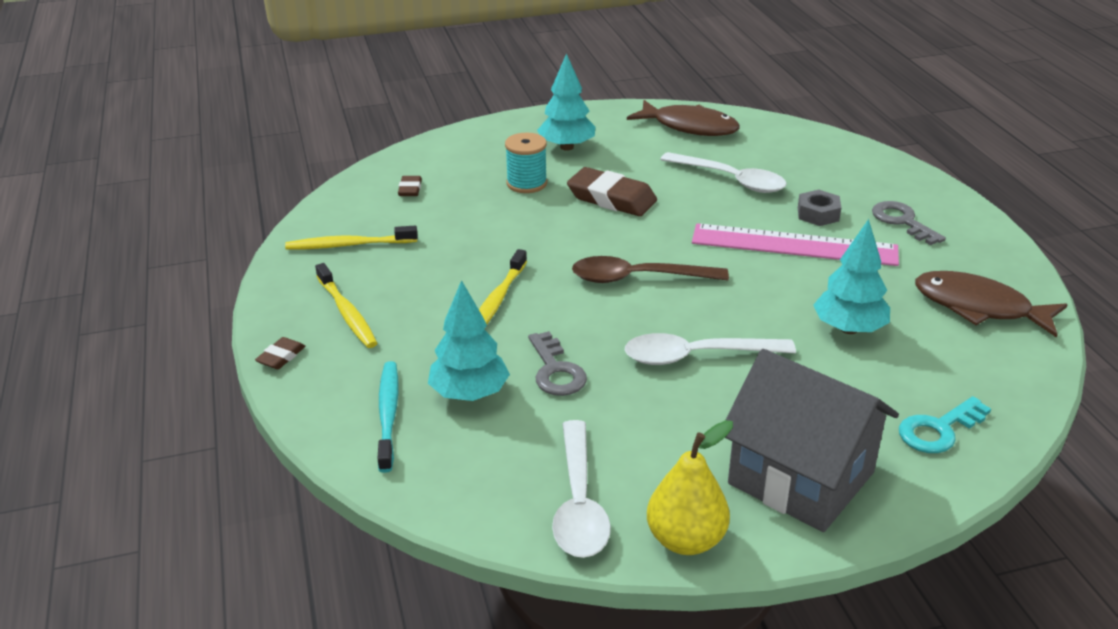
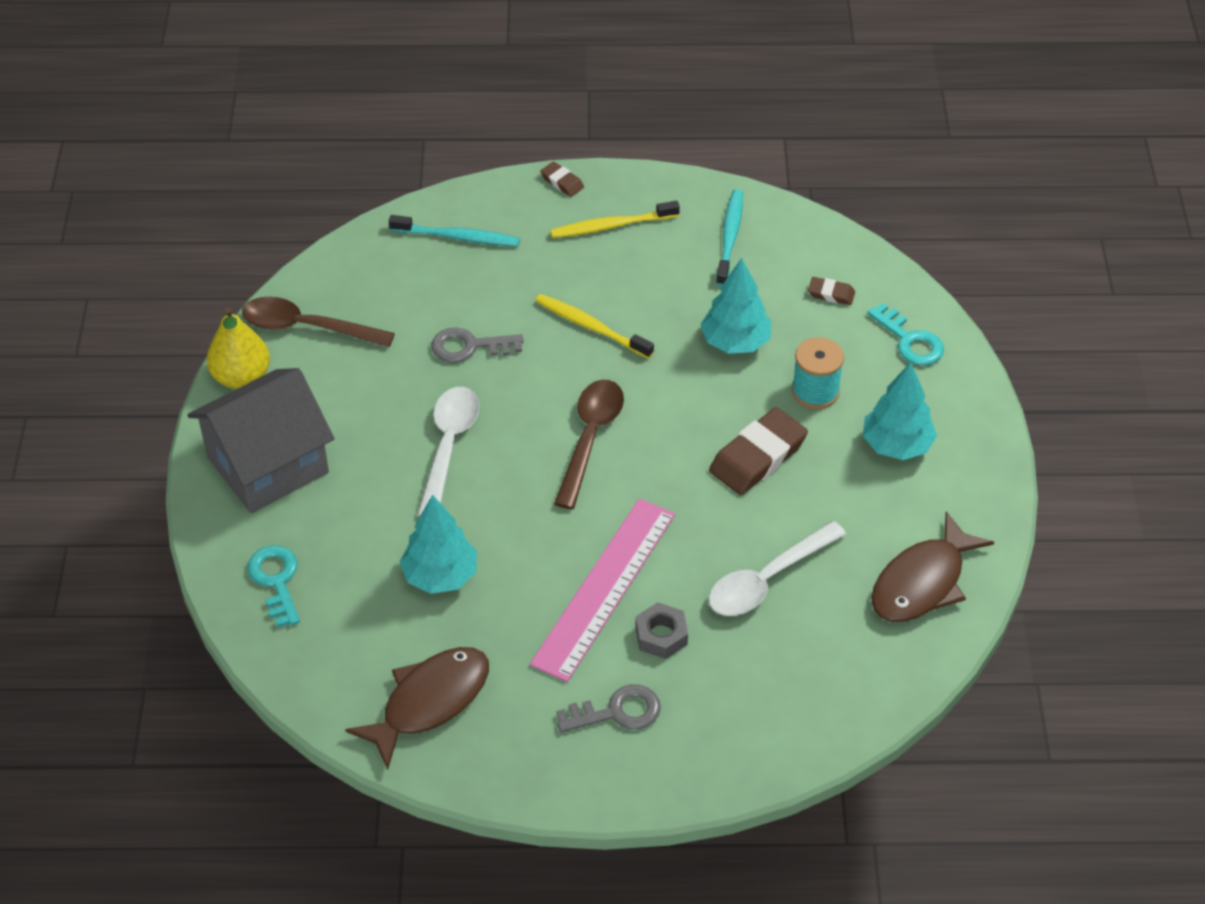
camera: 105 degrees right, 15 degrees up
yellow toothbrush [285,226,418,250] -> turquoise toothbrush [716,189,743,286]
turquoise tree [428,280,510,401] -> turquoise tree moved to [701,258,771,354]
white spoon [552,420,611,558] -> brown spoon [242,296,395,347]
none -> turquoise key [867,303,944,366]

